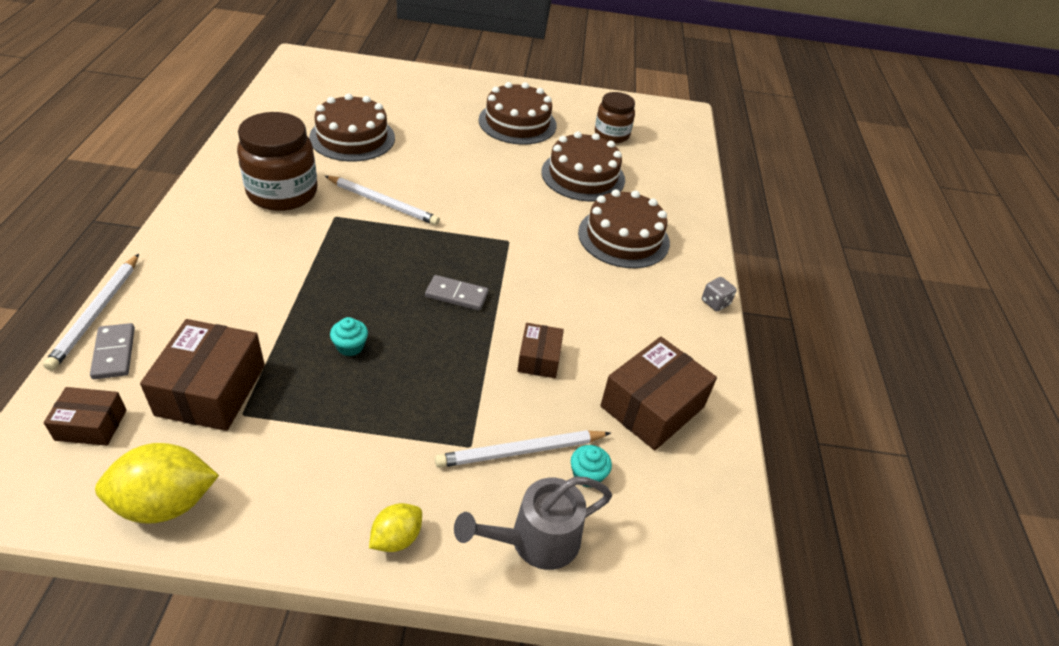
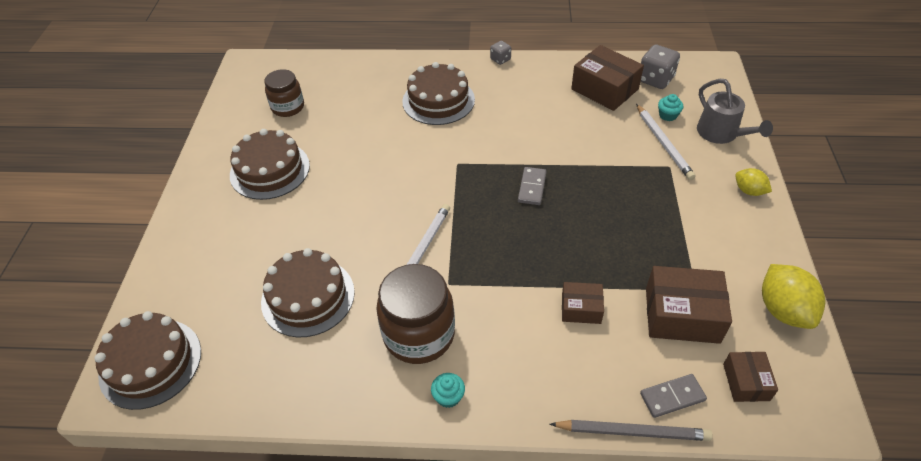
camera: 85 degrees left, 5 degrees up
white pencil [43,254,139,371] -> grey pencil [550,420,713,441]
turquoise cupcake [330,317,368,356] -> turquoise cupcake moved to [431,373,465,408]
brown box [517,323,564,378] -> brown box moved to [562,282,604,324]
brown cake [541,131,625,201] -> brown cake moved to [94,311,201,410]
none -> grey dice [641,45,680,89]

